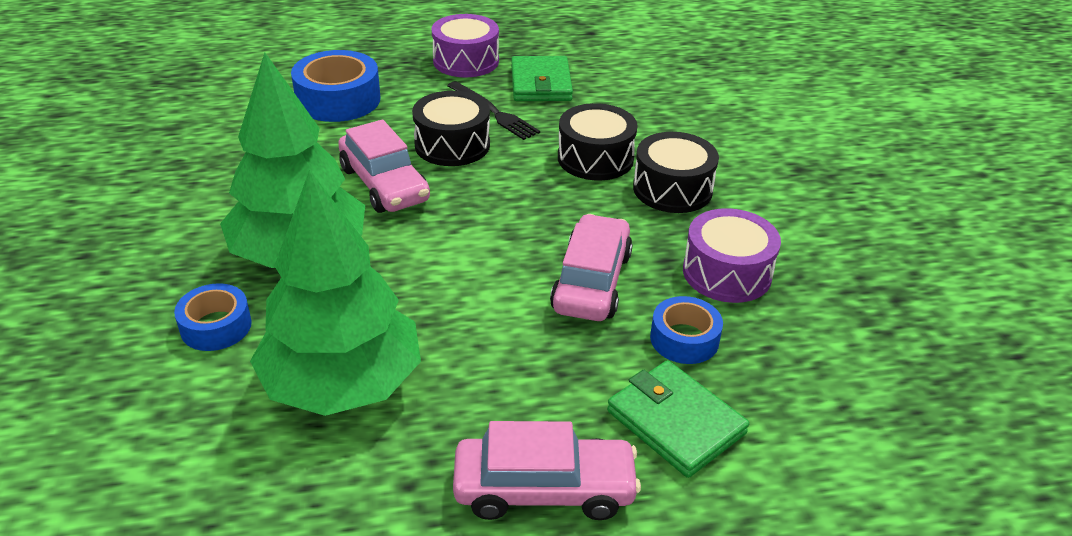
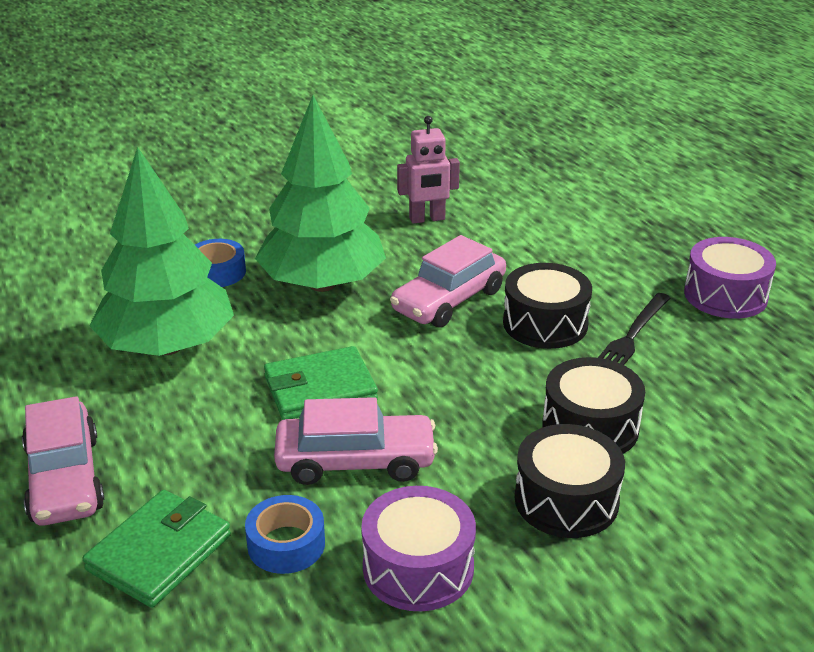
camera: 75 degrees right, 5 degrees down
blue tape [291,50,380,122] -> none
green wallet [511,56,573,101] -> green wallet moved to [264,346,378,420]
none -> pink robot [397,116,460,224]

